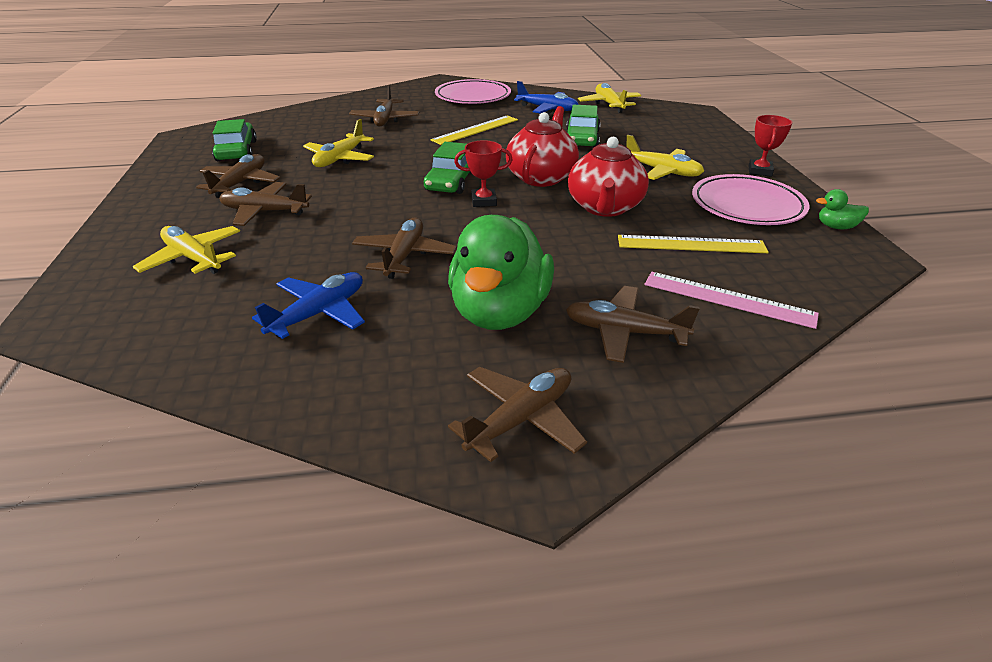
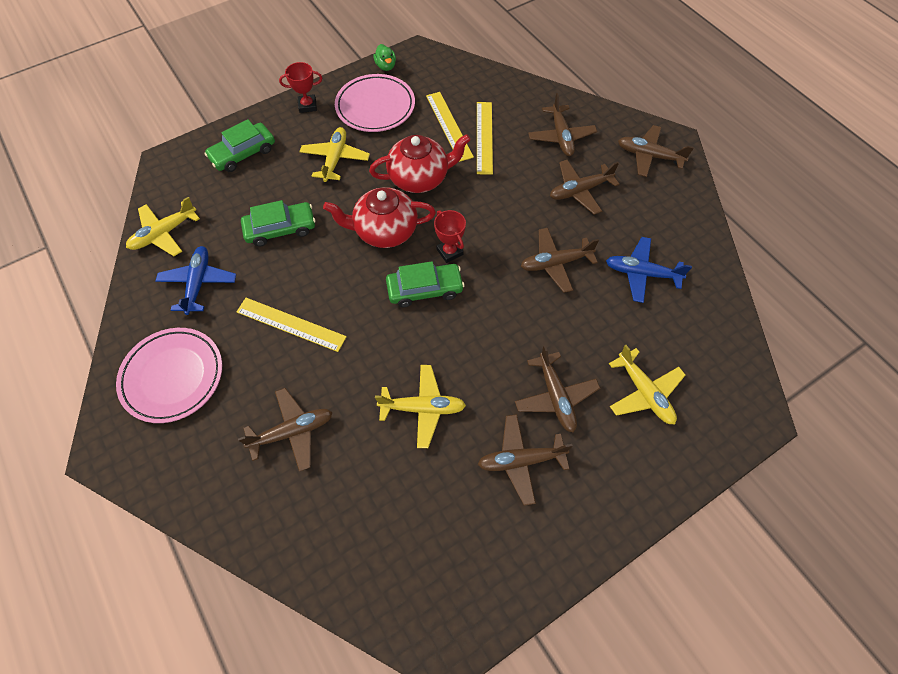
camera: 115 degrees left, 25 degrees up
yellow plane [133,226,240,274] -> yellow plane turned 45 degrees counterclockwise [609,345,685,424]
green car [212,119,257,161] -> green car moved to [204,119,275,172]
green duck [448,215,554,330] -> brown plane [550,160,619,215]
pink ruler [644,272,819,329] -> none
none -> yellow ruler [477,102,493,175]

